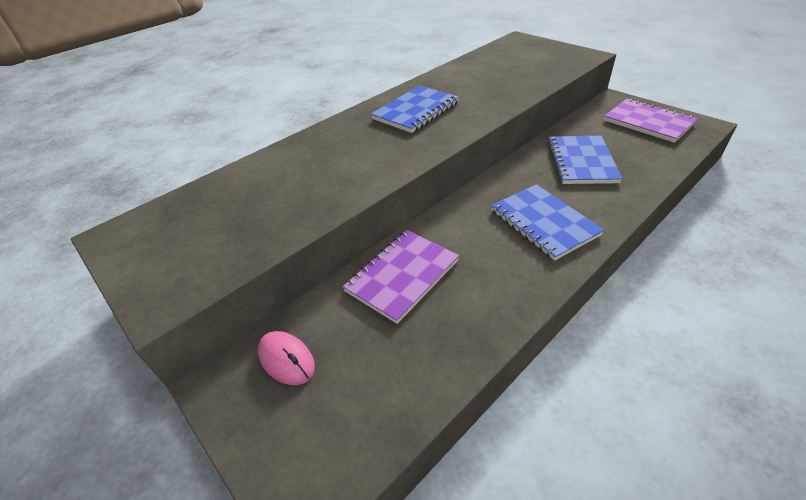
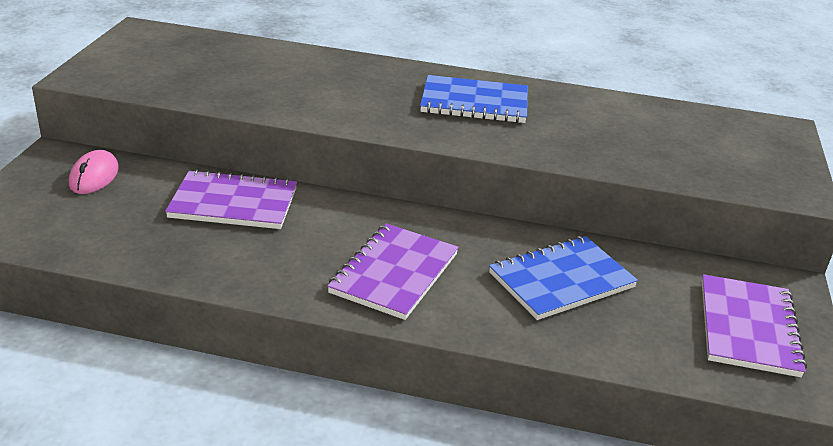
camera: 50 degrees right, 10 degrees down
blue notebook [491,184,604,261] -> purple notebook [327,223,459,320]

